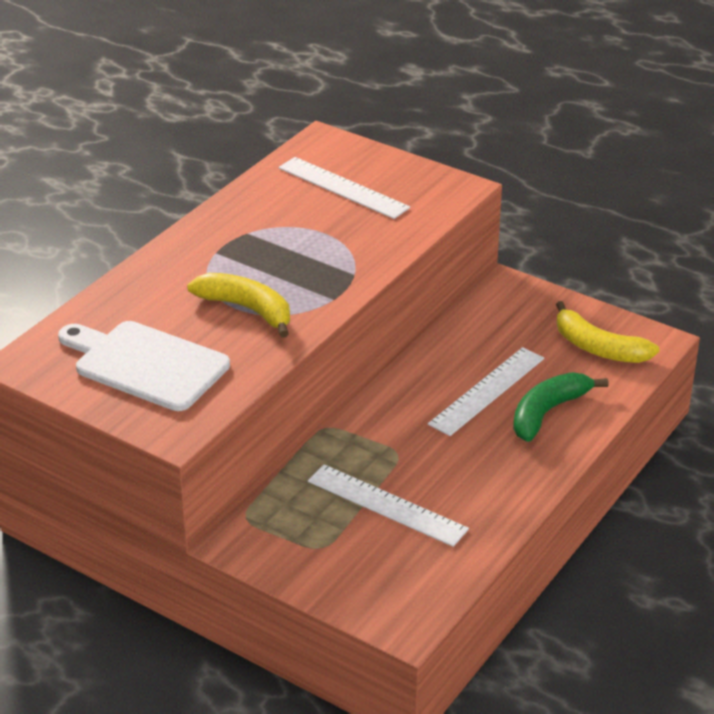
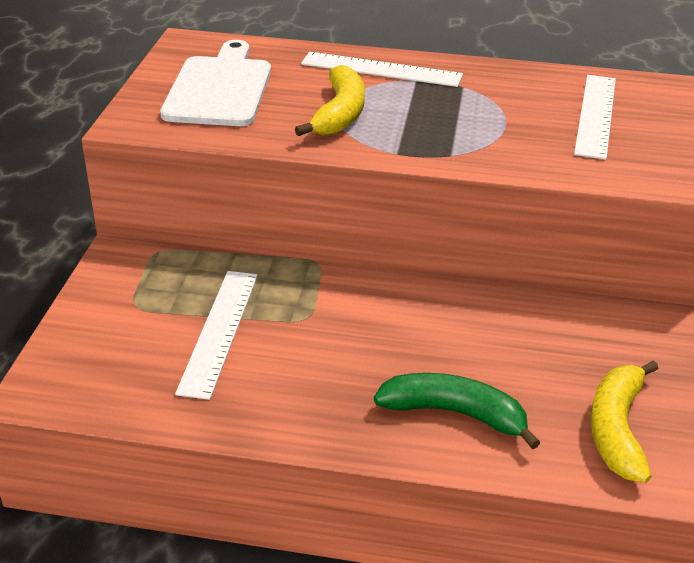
camera: 65 degrees right, 0 degrees up
white ruler [428,347,544,436] -> white ruler moved to [301,52,463,87]

